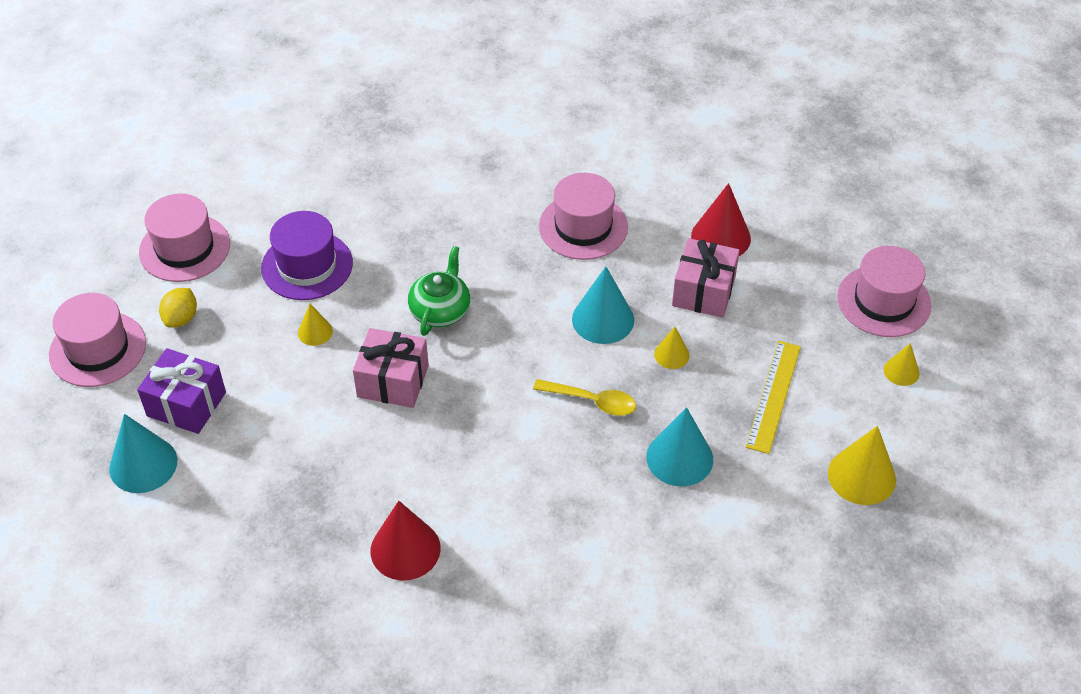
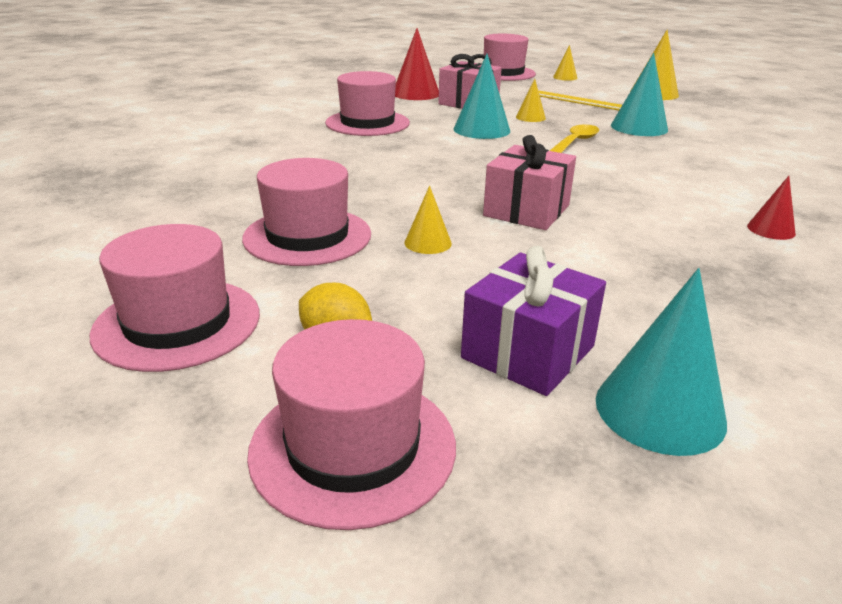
camera: 75 degrees left, 20 degrees down
purple hat [261,211,353,300] -> pink hat [242,158,371,266]
red cone [371,501,441,581] -> red cone [747,176,796,240], size x0.55
green teapot [408,246,470,336] -> none

